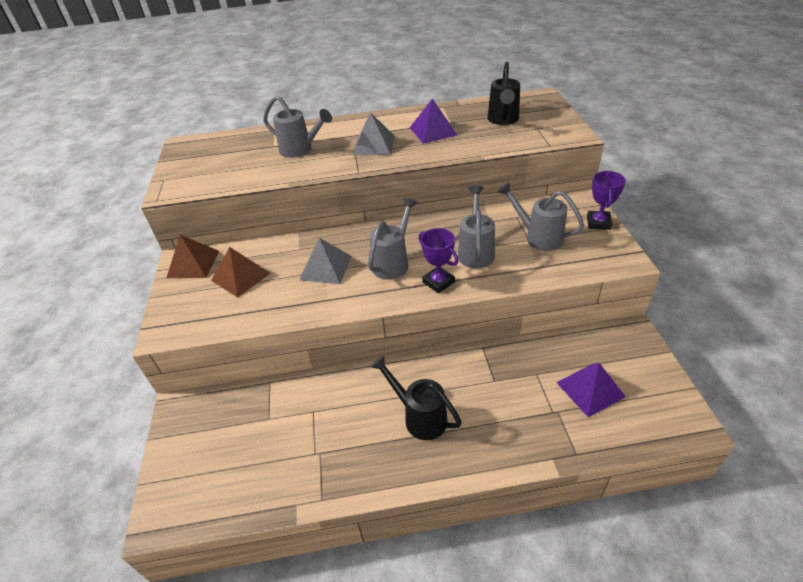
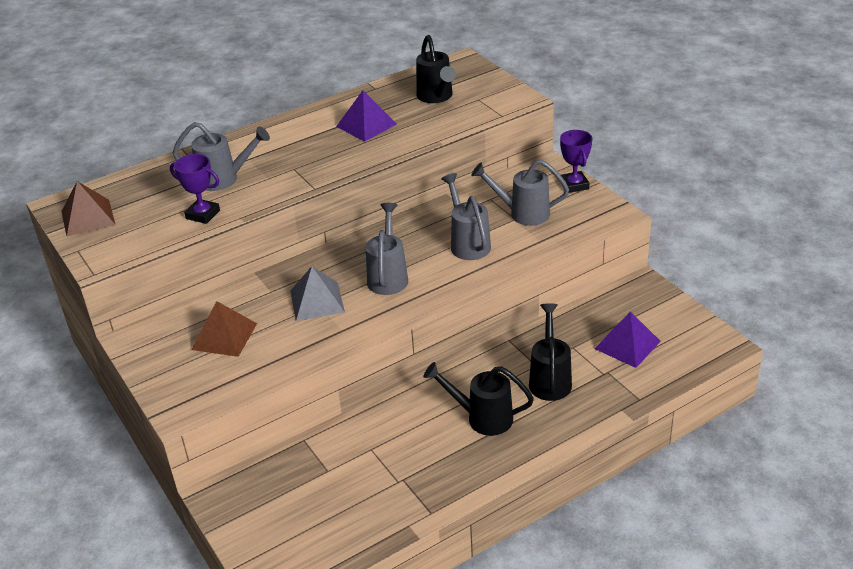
camera: 25 degrees left, 5 degrees down
brown pyramid [167,235,219,278] -> brown pyramid moved to [62,181,116,237]
grey pyramid [353,112,395,155] -> none
purple trophy [419,228,459,293] -> purple trophy moved to [170,154,220,224]
none -> black watering can [529,303,572,401]

